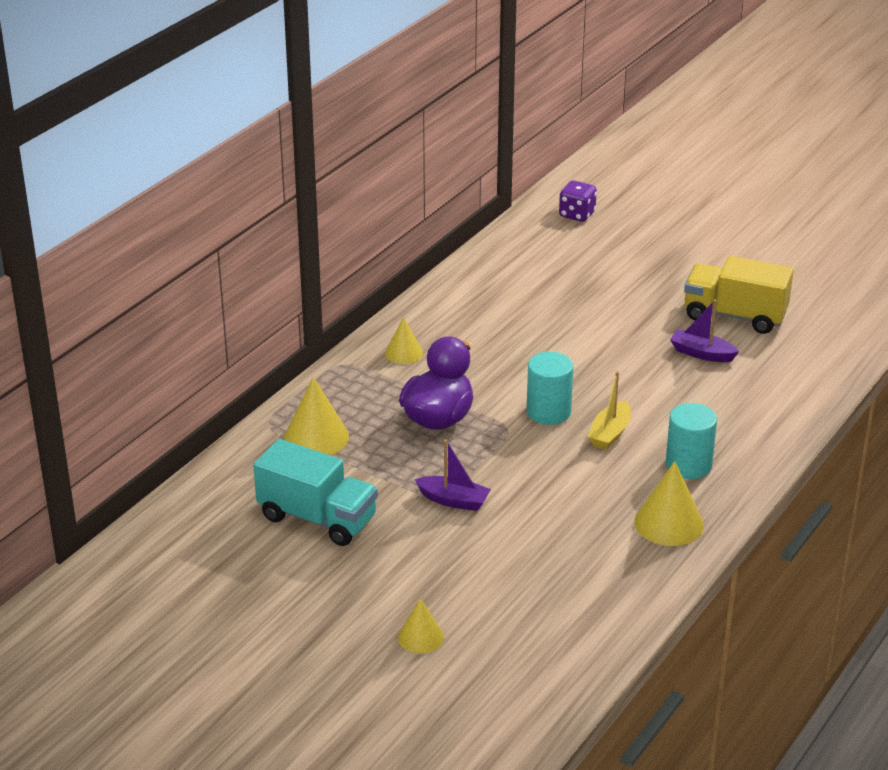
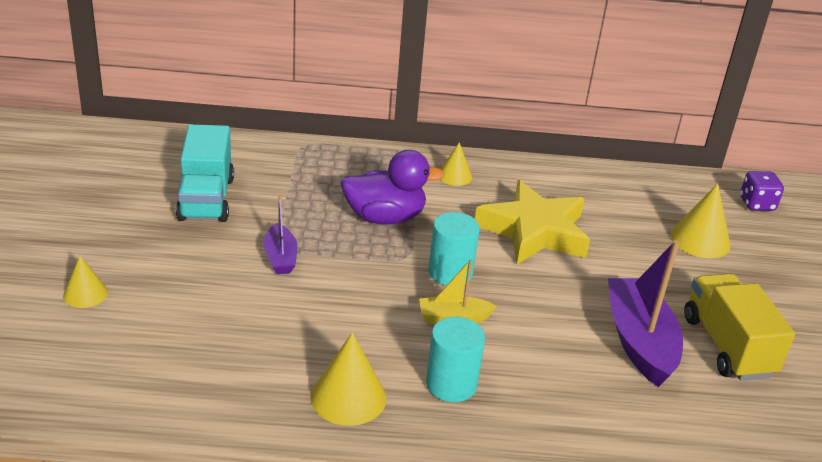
camera: 55 degrees right, 0 degrees up
yellow cone [284,377,349,455] -> yellow cone moved to [670,183,731,258]
purple boat [670,300,739,362] -> purple boat [608,240,683,387], size x1.84
none -> yellow star [475,180,590,264]

